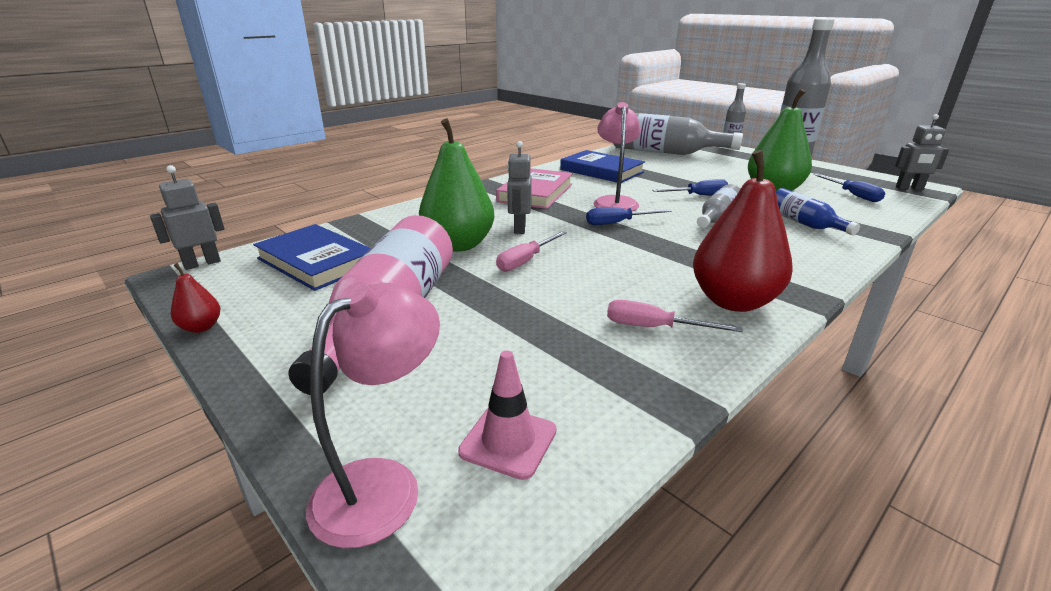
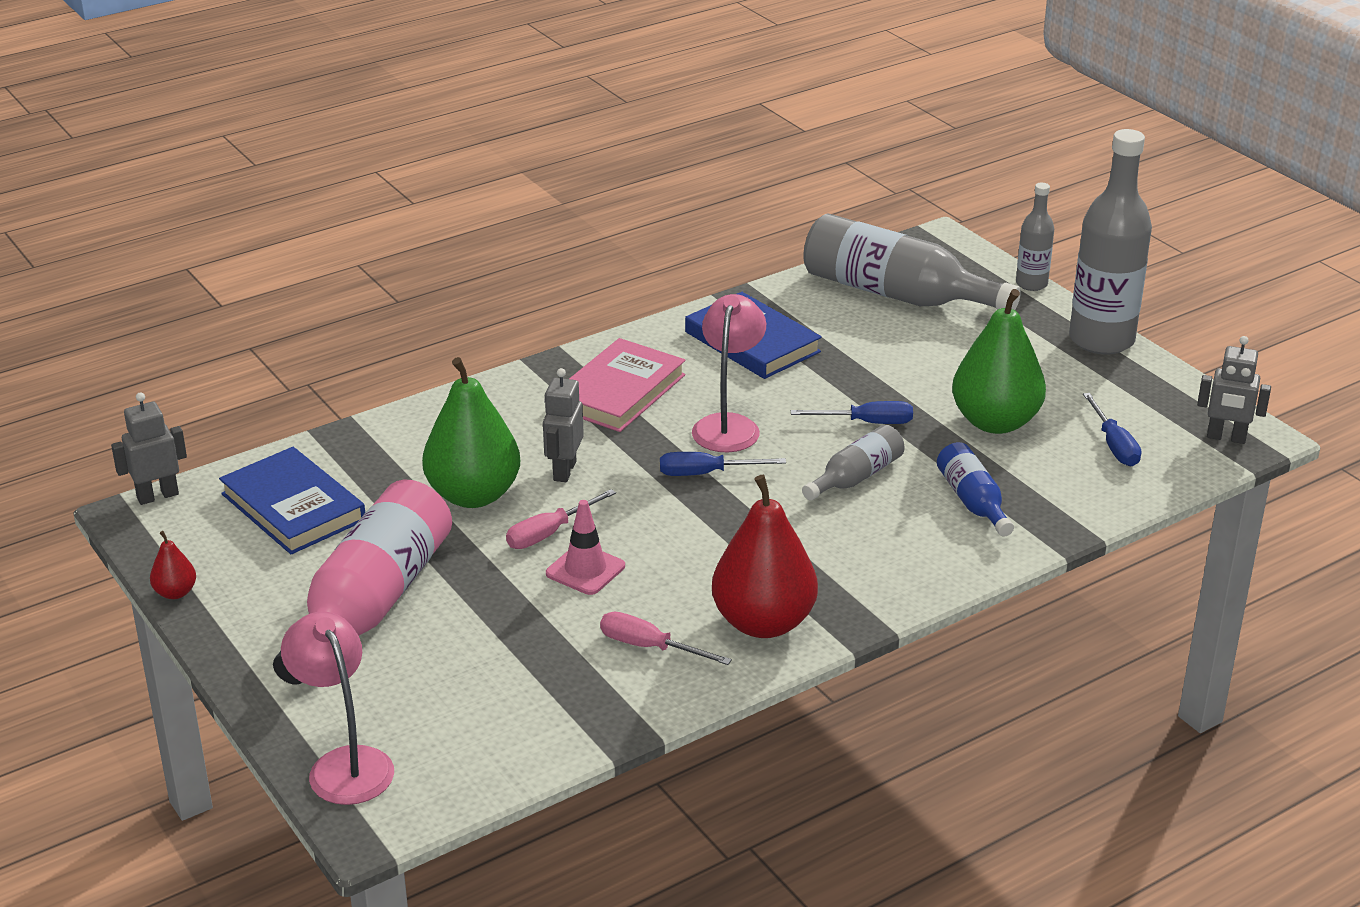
camera: 10 degrees right, 5 degrees up
pink lamp [306,282,440,548] -> pink lamp turned 75 degrees counterclockwise [281,612,394,805]
pink traffic cone [458,351,557,480] -> pink traffic cone moved to [546,500,625,595]

